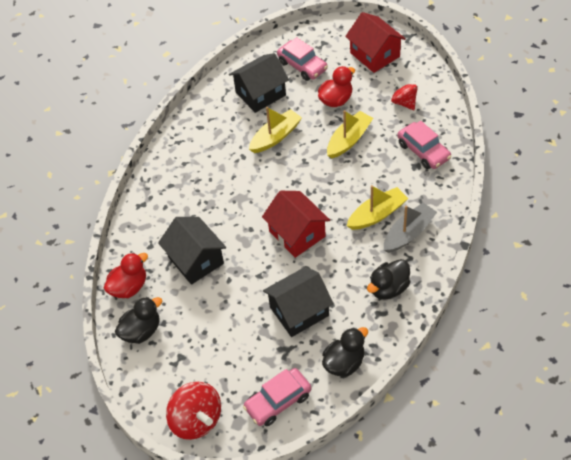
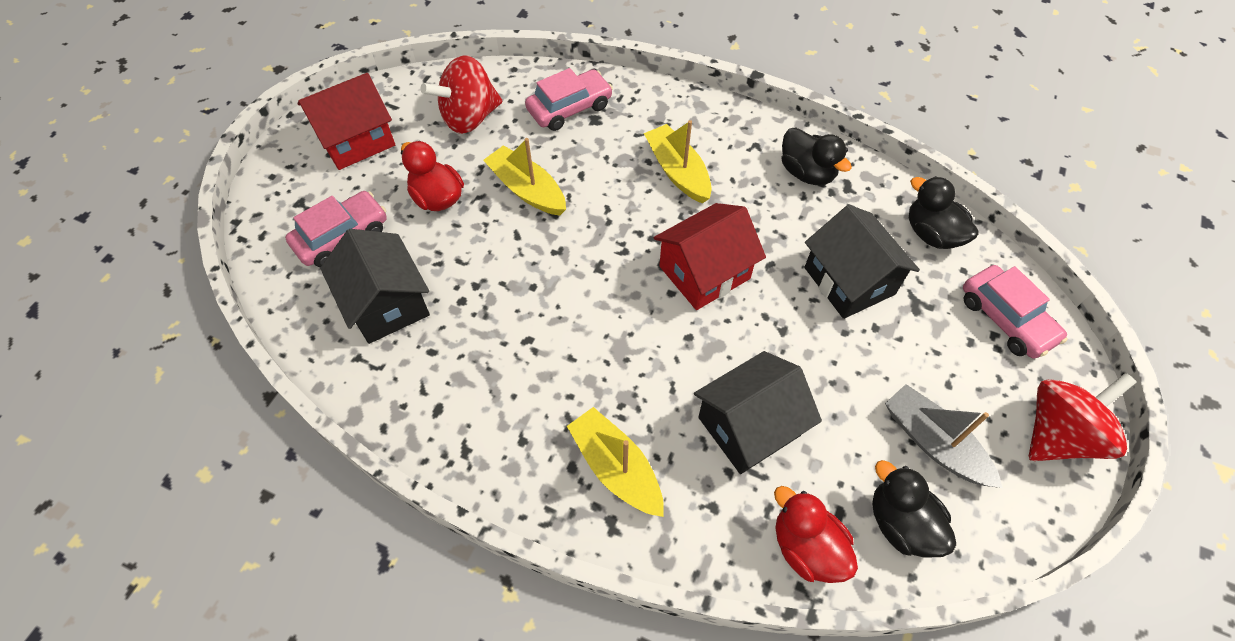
camera: 90 degrees left, 5 degrees up
yellow boat [249,107,302,153] -> yellow boat moved to [567,407,664,517]
grey boat [384,202,437,253] -> grey boat moved to [885,384,1003,488]
red spinning top [391,77,418,110] -> red spinning top [421,55,502,134], size x1.61

